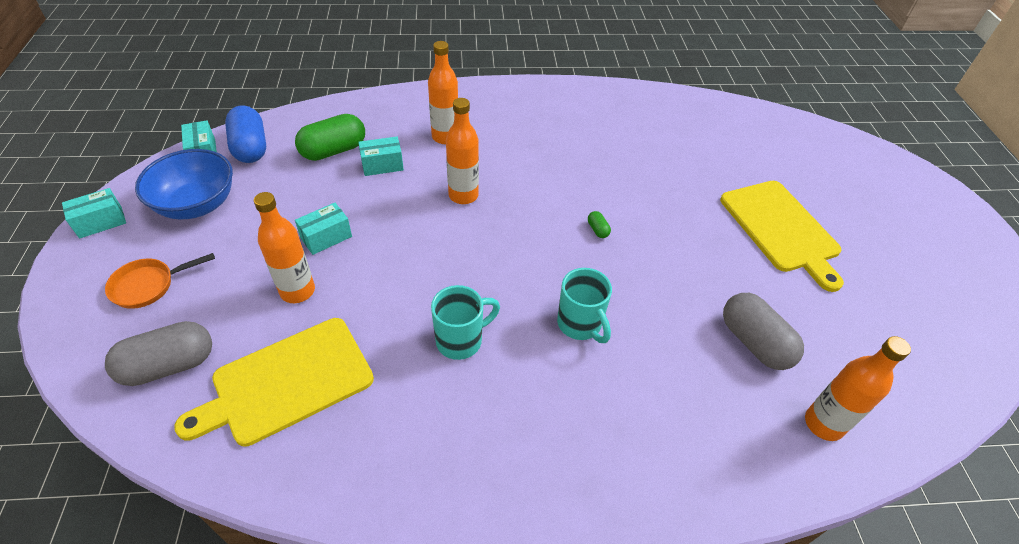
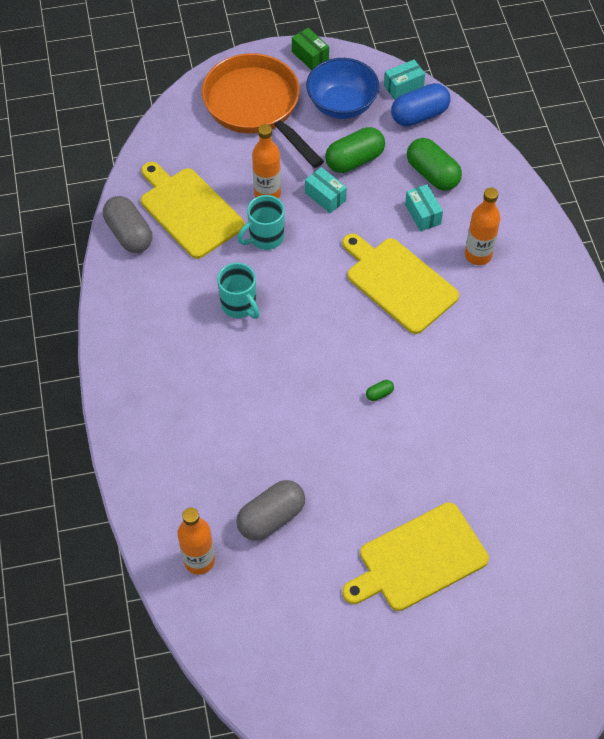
camera: 85 degrees right, 10 degrees up
turquoise box [62,188,126,239] -> green box [292,28,329,70]
orange pan [105,253,215,309] -> orange pan [202,53,324,168], size x2.22
grey capsule [105,321,212,386] -> grey capsule moved to [103,196,152,253]
orange bottle [446,98,479,204] -> yellow cutting board [342,233,459,334]
turquoise mug [557,268,612,343] -> turquoise mug moved to [237,195,285,250]
none -> green capsule [325,127,385,173]

